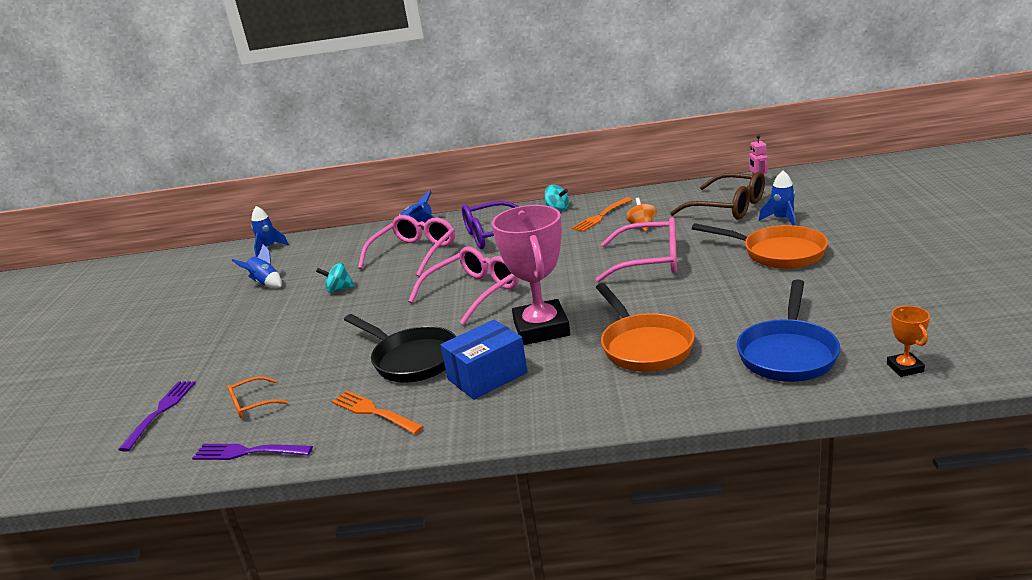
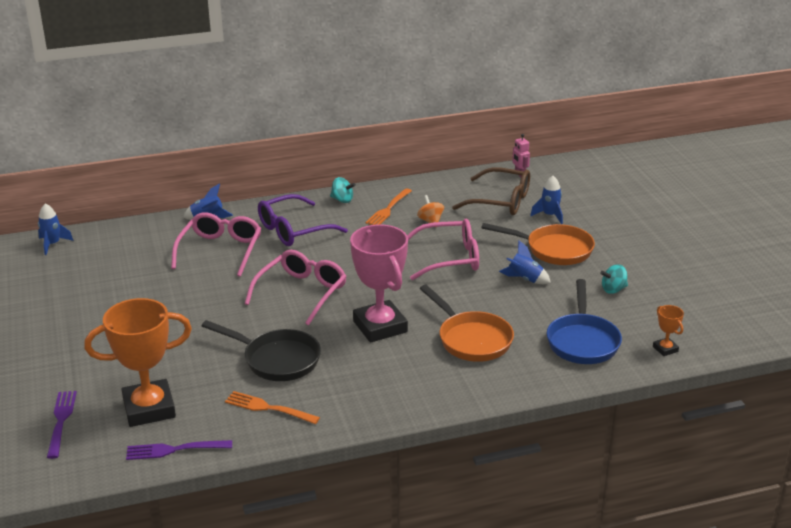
camera: 20 degrees left, 5 degrees up
orange glasses [227,376,288,418] -> orange trophy [84,298,192,427]
blue rocket [231,244,282,288] -> blue rocket moved to [499,240,551,284]
turquoise spinning top [316,263,355,293] -> turquoise spinning top moved to [600,264,628,294]
blue box [441,320,528,400] -> none

